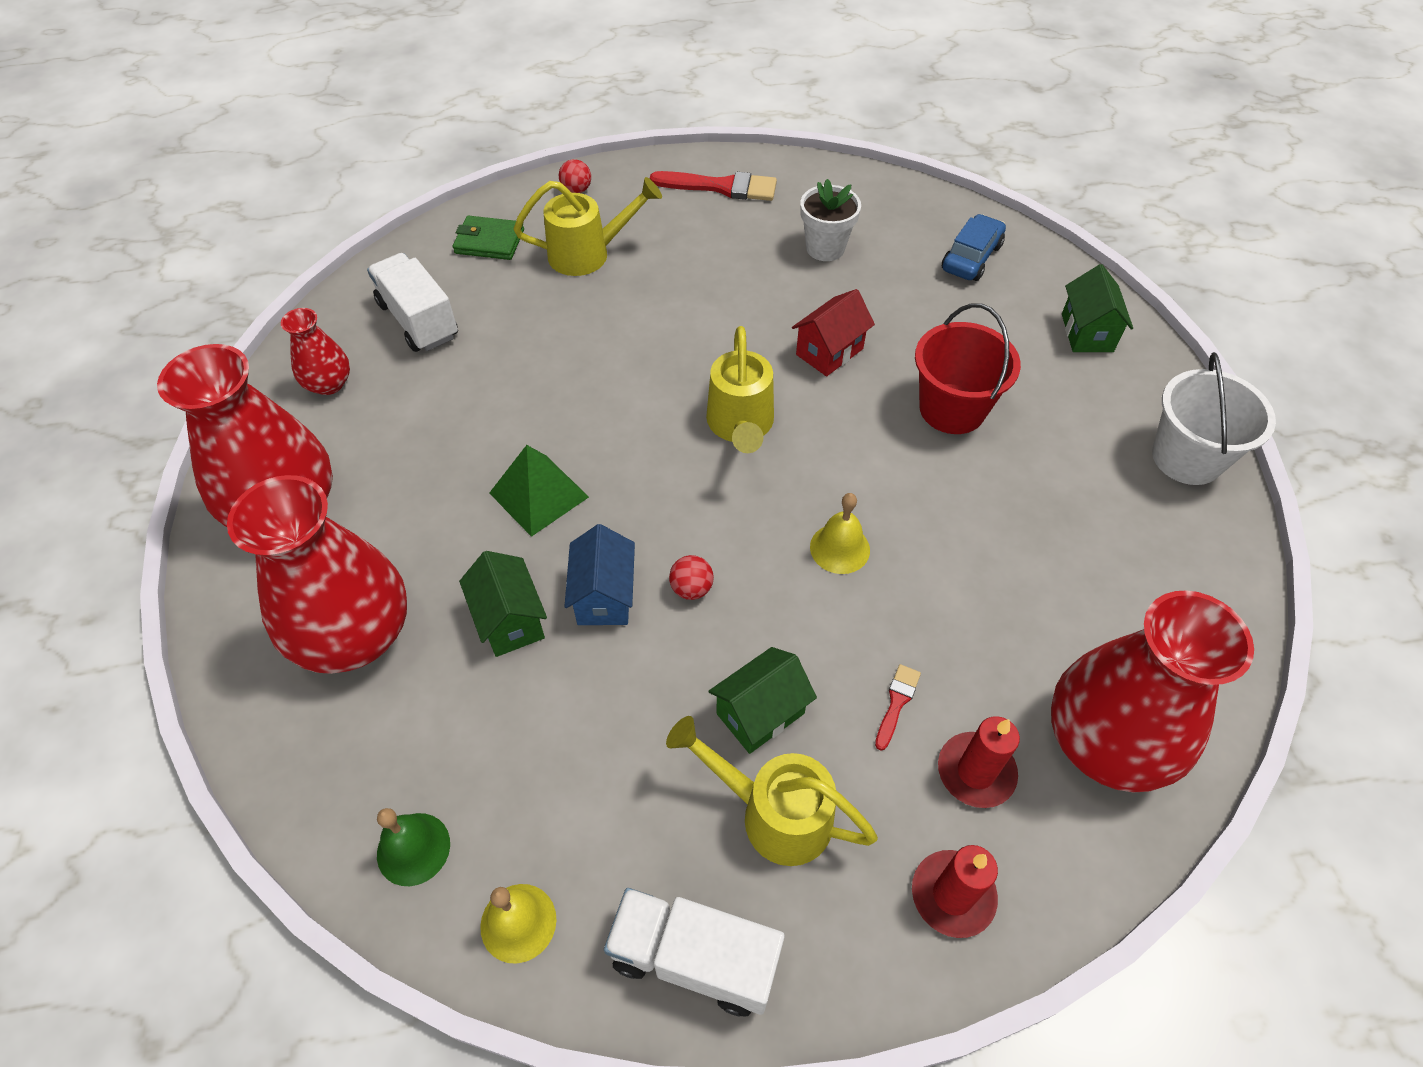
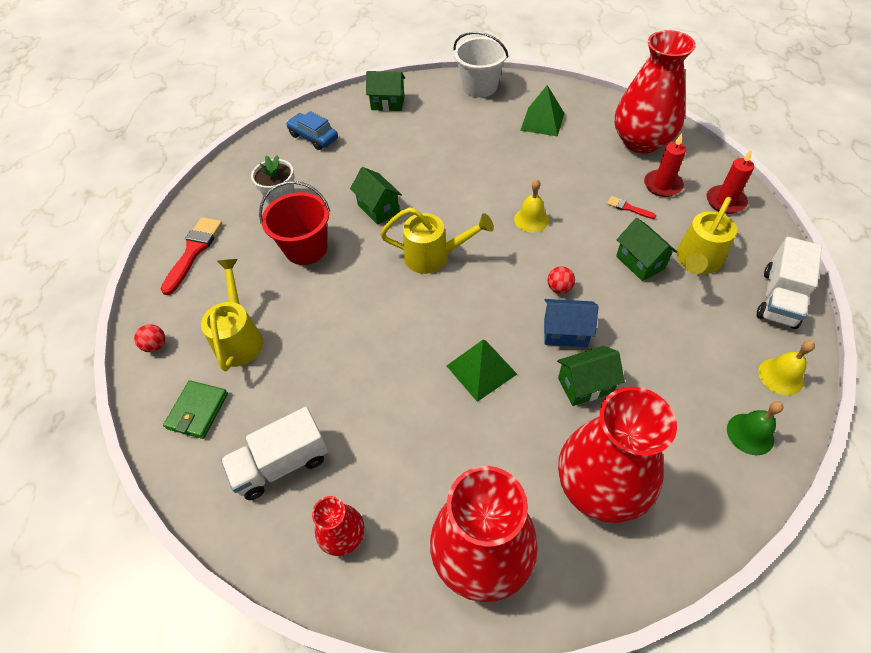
camera: 80 degrees left, 0 degrees up
red house [792,289,875,376] -> green house [350,167,402,225]
red bucket [915,303,1021,434] -> red bucket moved to [259,181,330,265]
none -> green pyramid [520,85,565,136]

